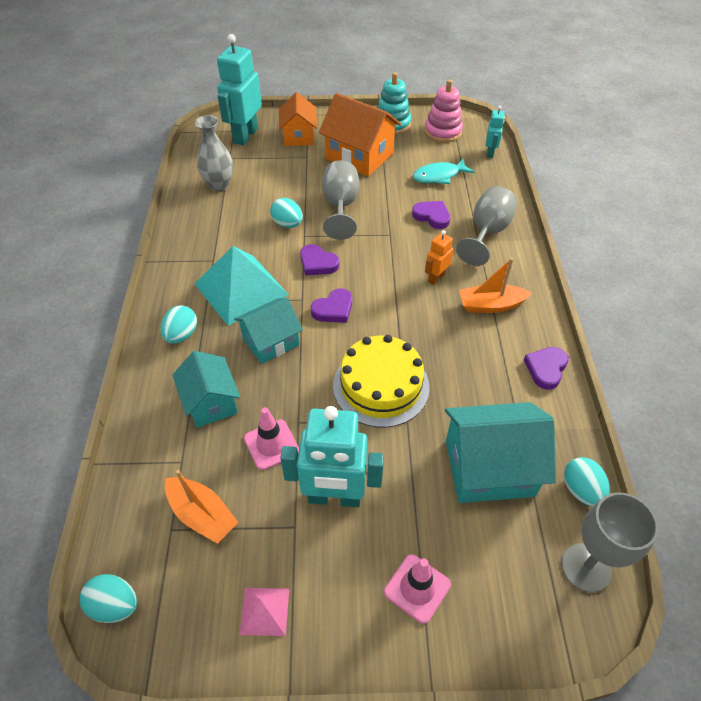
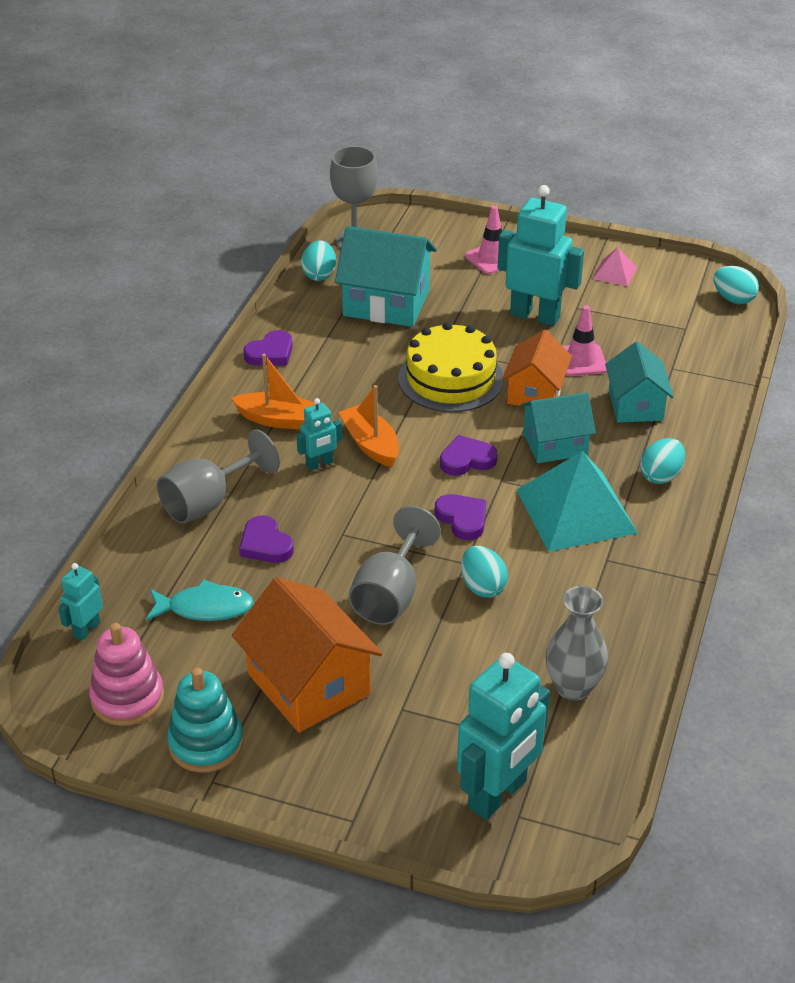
camera: 160 degrees left, 10 degrees down
orange boat [165,470,238,544] -> orange boat moved to [339,385,399,467]
orange house [279,92,317,146] -> orange house moved to [502,330,572,407]
orange robot [425,230,453,285] -> turquoise robot [296,398,342,470]

